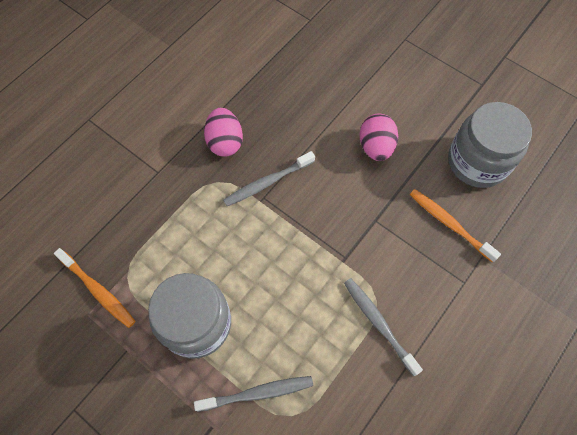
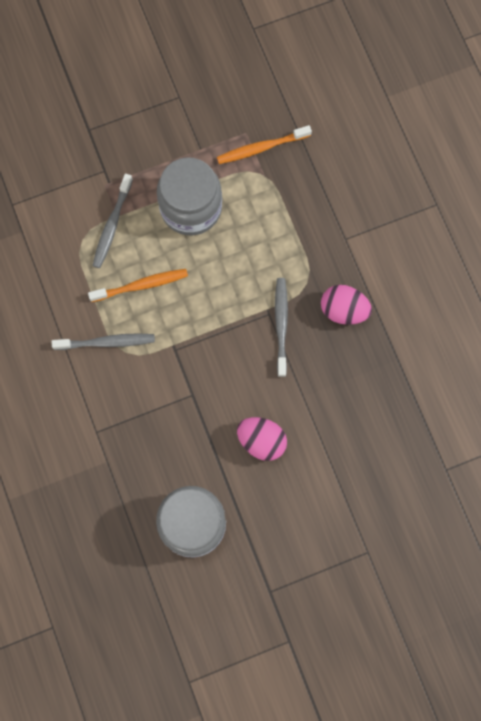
camera: 120 degrees right, 10 degrees up
orange toothbrush [410,189,501,263] -> orange toothbrush moved to [88,269,188,302]

